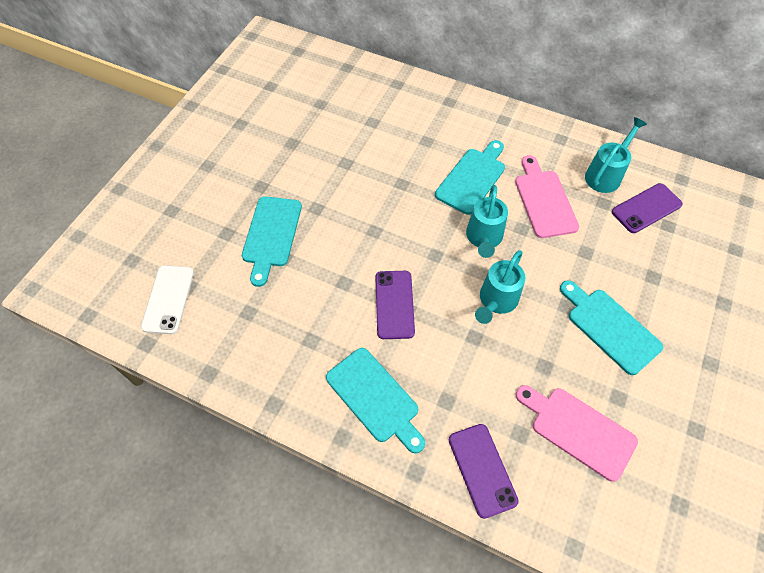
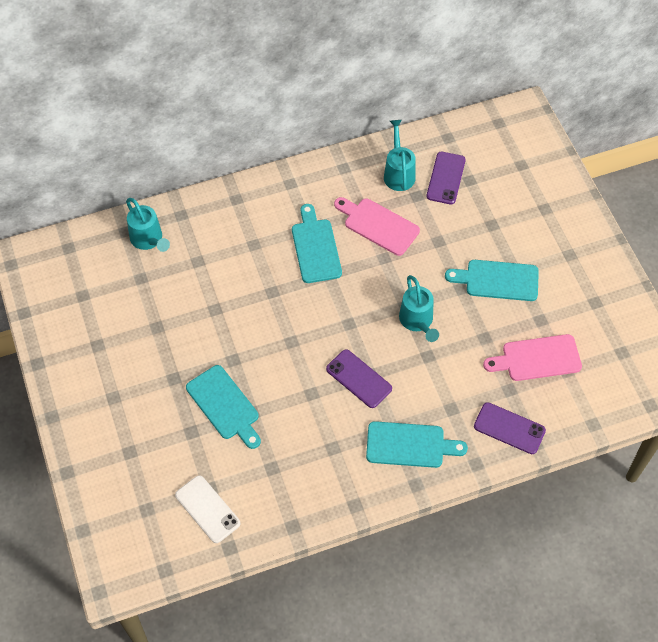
camera: 45 degrees left, 0 degrees up
turquoise watering can [466,185,508,258] -> turquoise watering can moved to [126,198,170,252]

